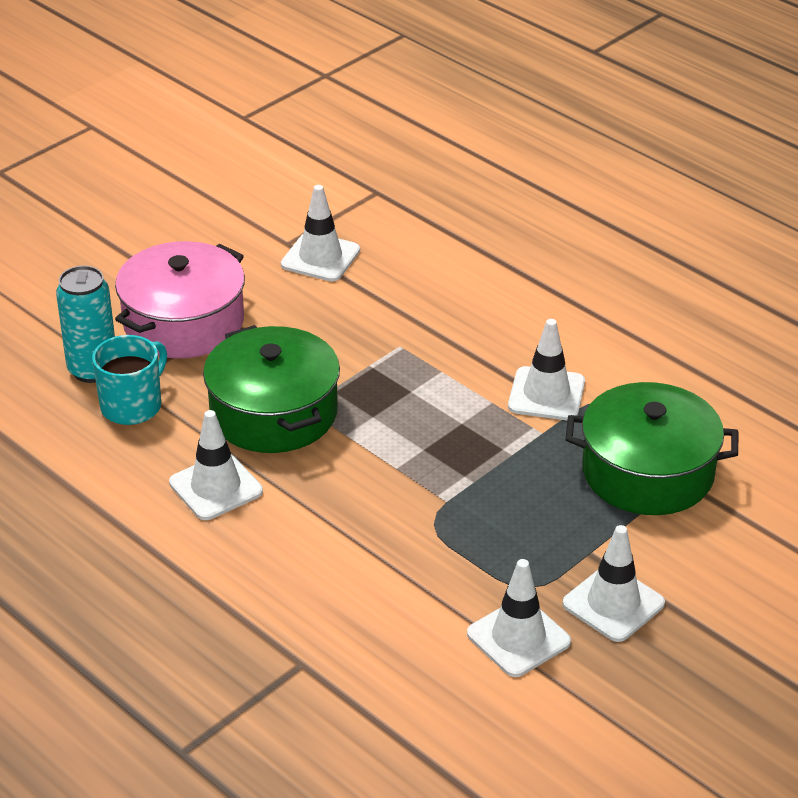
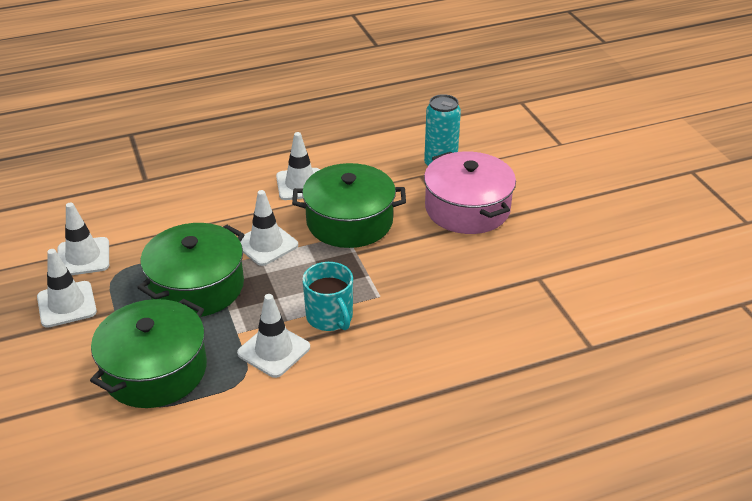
camera: 115 degrees right, 0 degrees up
turquoise mug [92,335,167,425] -> turquoise mug moved to [302,262,353,331]
white traffic cone [281,185,360,281] -> white traffic cone moved to [240,190,298,266]
none -> green pot [137,223,245,317]

